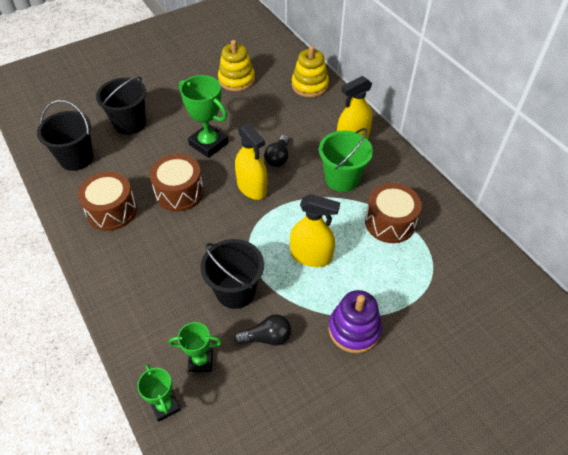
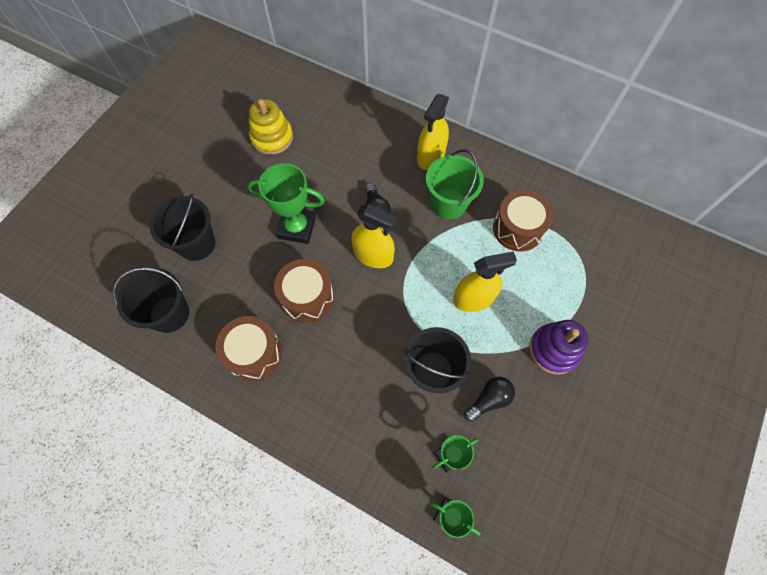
camera: 30 degrees left, 15 degrees up
yellow stacking toy [292,46,329,97] -> none

